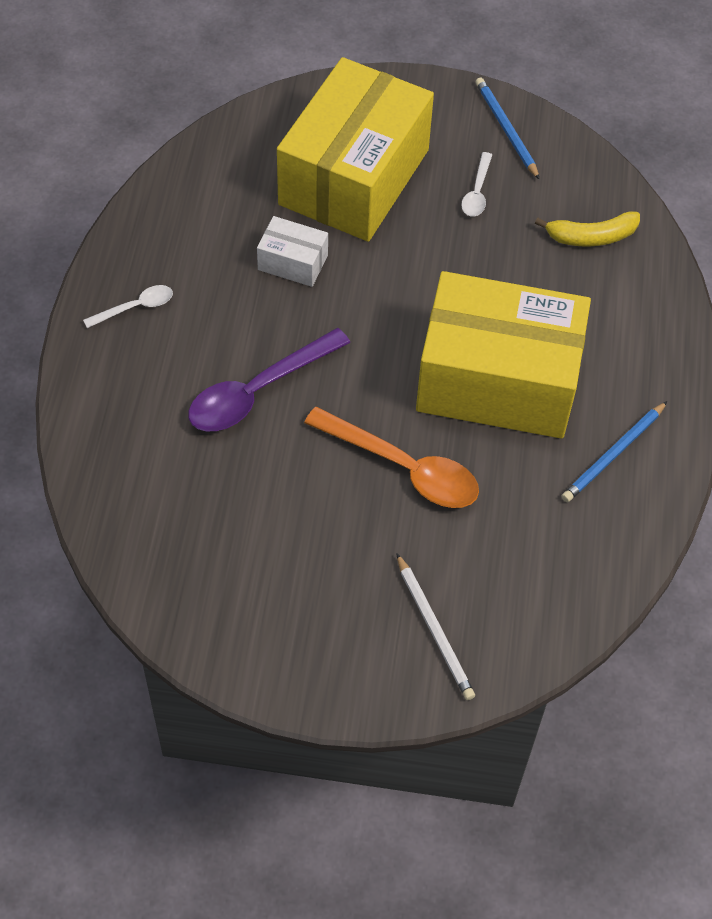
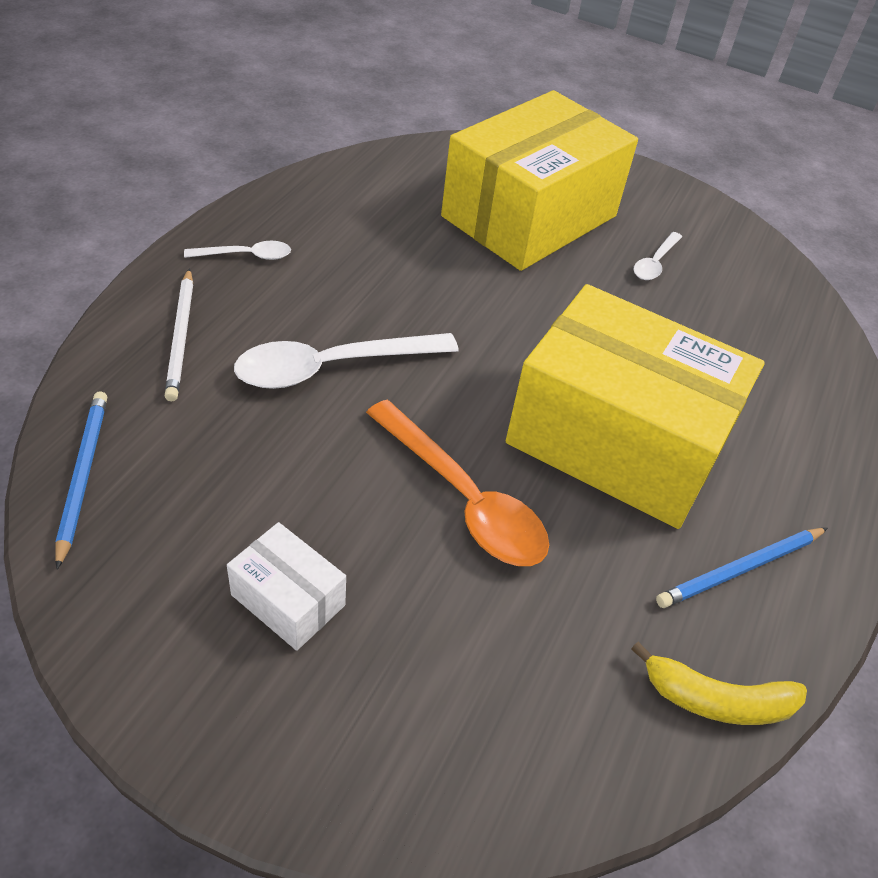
camera: 15 degrees right, 10 degrees down
purple spoon [188,328,350,431] -> white spoon [234,333,459,389]
white box [257,216,328,287] -> white box moved to [227,522,346,651]
white pencil [396,553,475,700] -> white pencil moved to [165,268,193,401]
blue pencil [475,77,540,180] -> blue pencil moved to [55,391,107,570]
yellow banana [535,211,640,247] -> yellow banana moved to [631,642,807,725]

